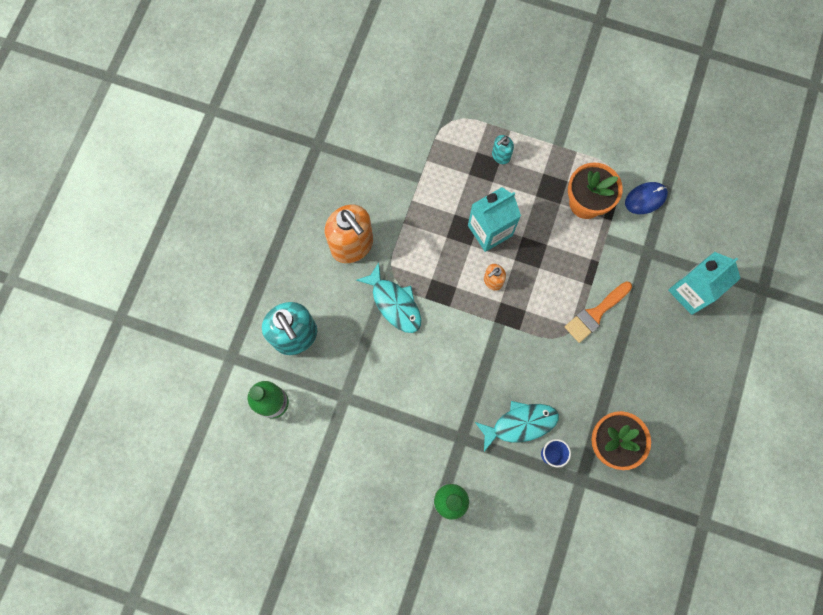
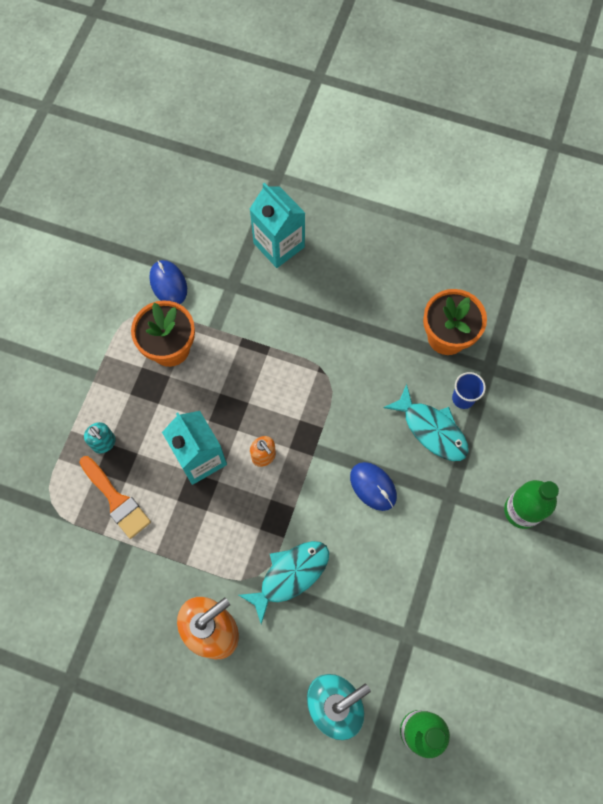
camera: 90 degrees left, 5 degrees down
turquoise fish [475,401,559,452] -> turquoise fish turned 150 degrees clockwise [383,384,469,461]
orange brush [565,281,632,343] -> orange brush moved to [79,456,151,539]
none -> blue mouse [350,462,397,511]

